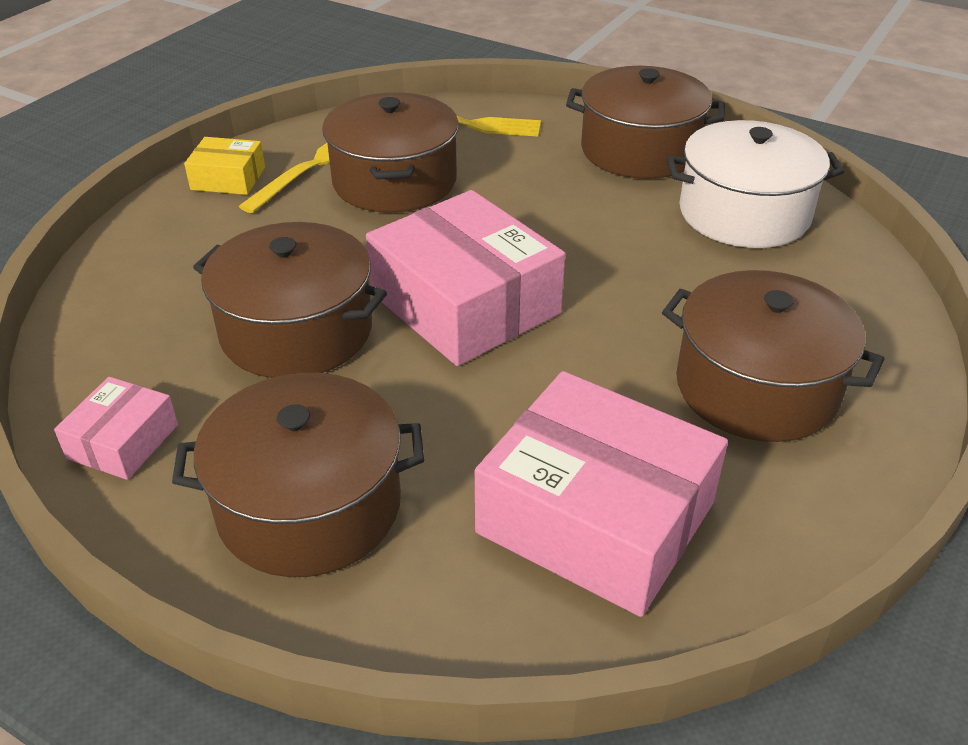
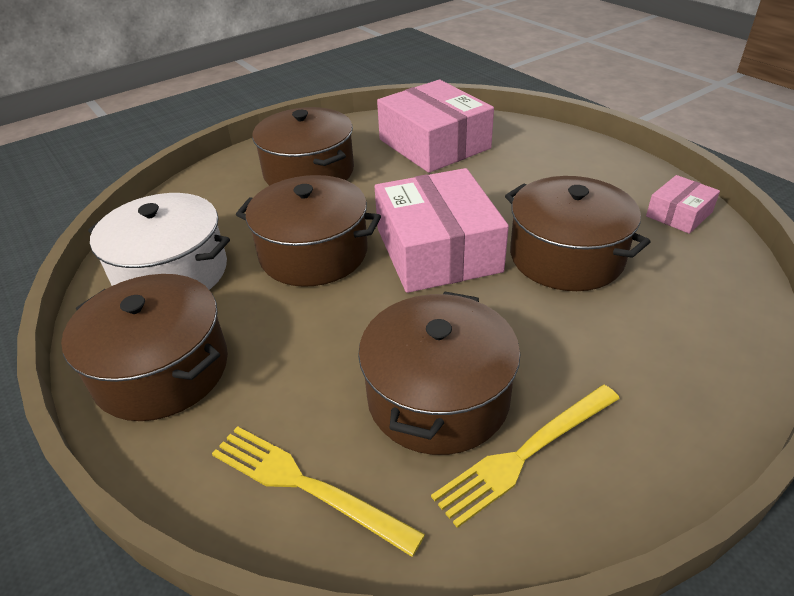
camera: 155 degrees left, 0 degrees up
brown pot [172,373,424,577] -> brown pot moved to [236,175,381,287]
yellow box [184,137,265,195] -> none

